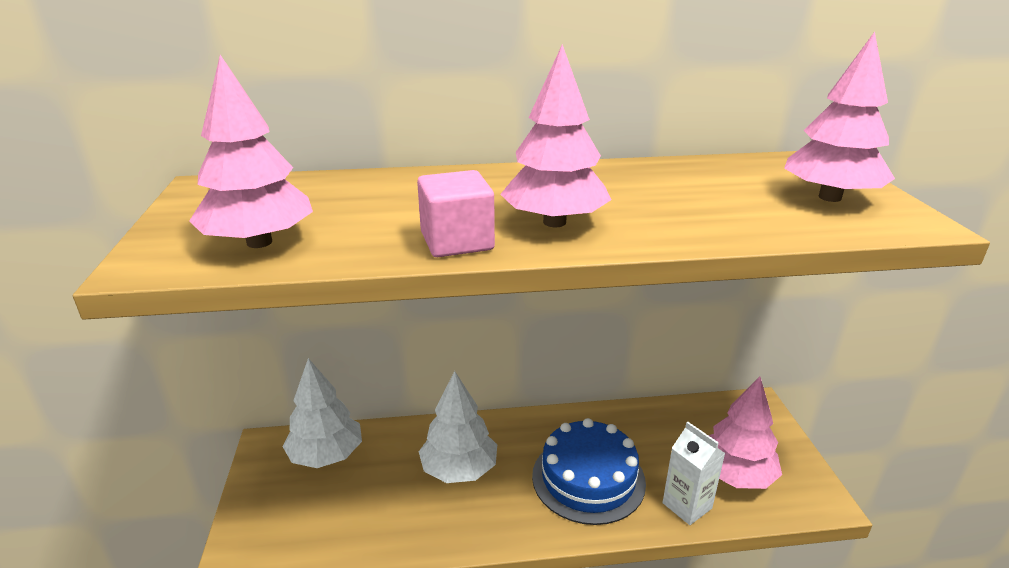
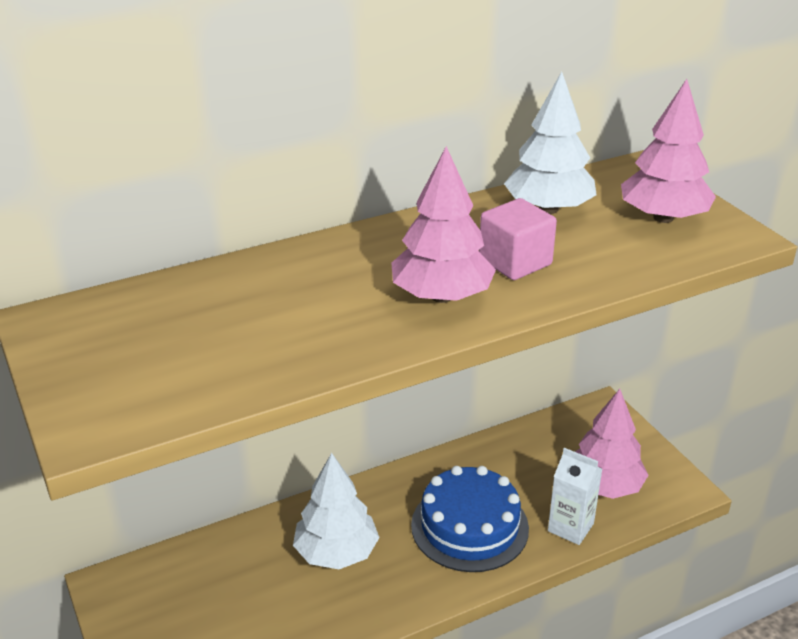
camera: 20 degrees left, 5 degrees up
pink tree [189,55,313,248] -> none
white tree [282,358,362,468] -> white tree moved to [504,71,597,214]
pink cube [417,170,495,257] -> pink cube moved to [479,198,557,280]

